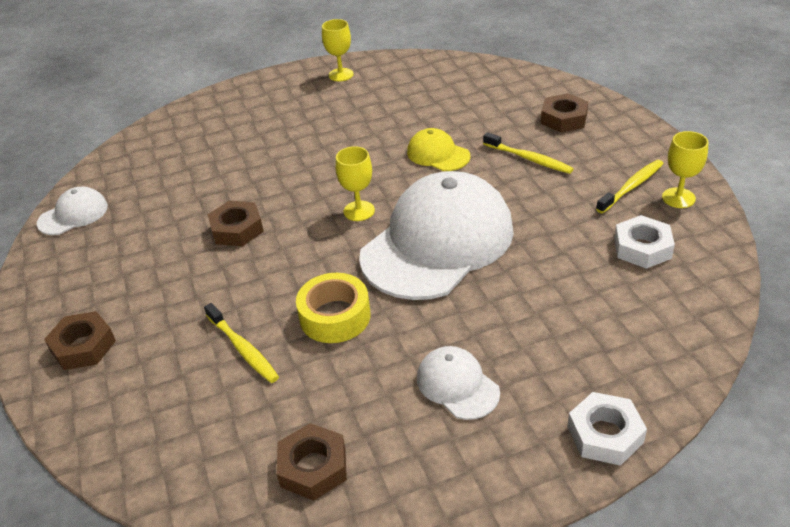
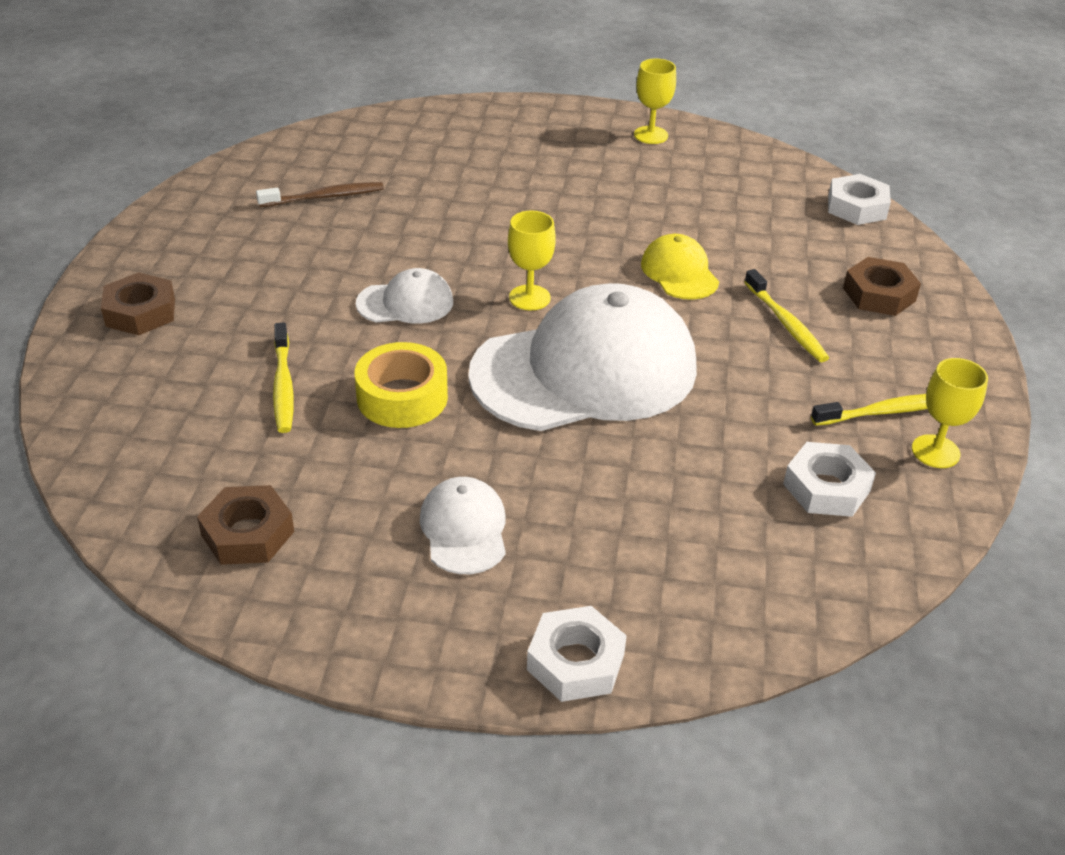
camera: 25 degrees right, 0 degrees up
white cap [37,187,108,235] -> white cap moved to [356,268,453,324]
brown nut [208,201,264,247] -> none
none -> brown toothbrush [256,182,384,207]
none -> white nut [828,174,891,225]

